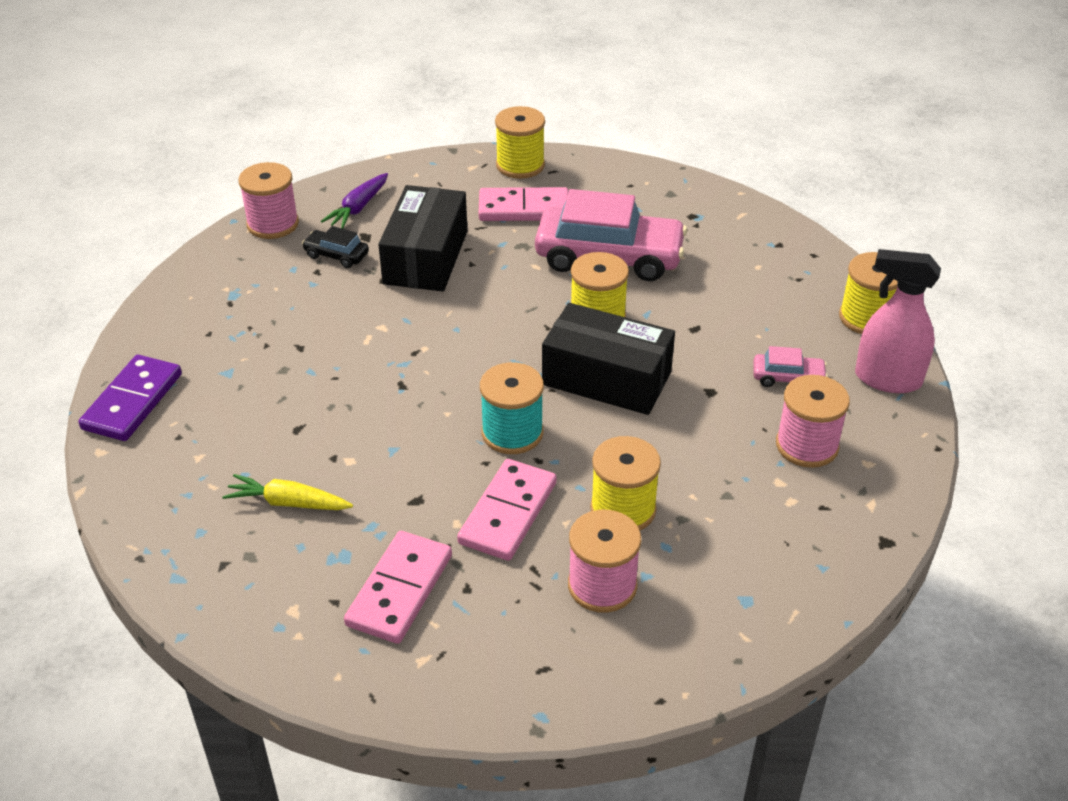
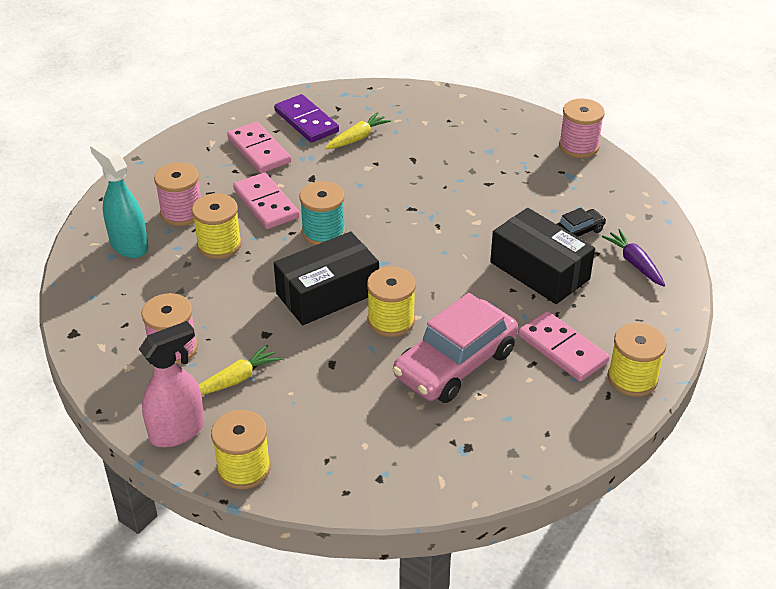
camera: 125 degrees right, 0 degrees up
purple domino [79,355,182,441] -> purple domino moved to [274,94,339,143]
pink spool [238,162,299,239] -> pink spool moved to [559,99,605,158]
pink domino [479,187,569,221] -> pink domino turned 75 degrees counterclockwise [519,311,609,381]
pink car [753,346,828,387] -> yellow carrot [199,345,281,395]
none -> turquoise spray bottle [90,142,148,258]

